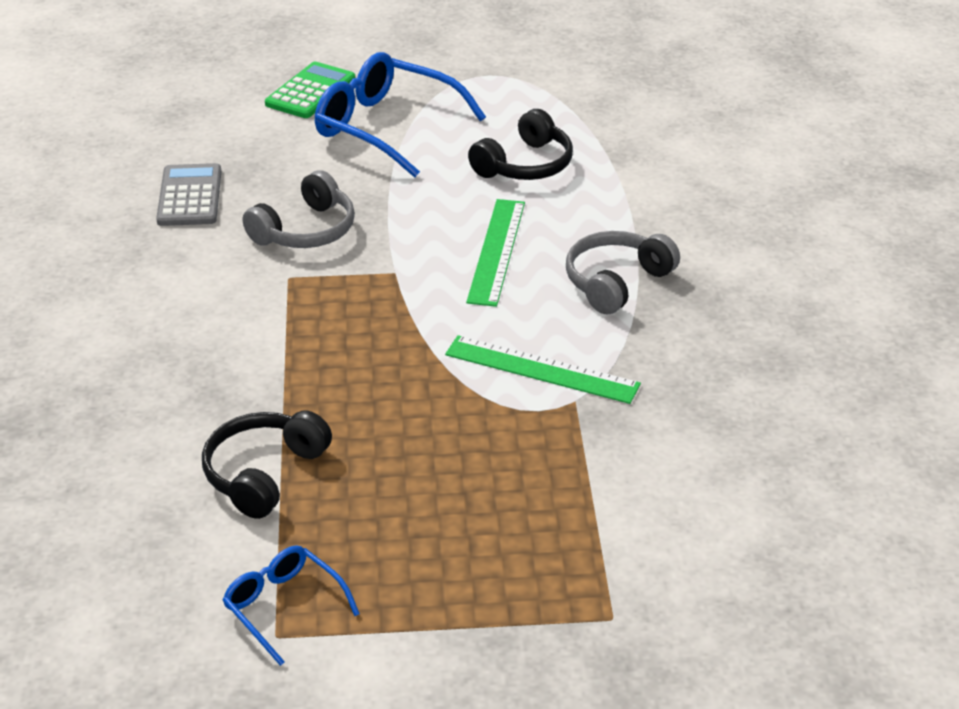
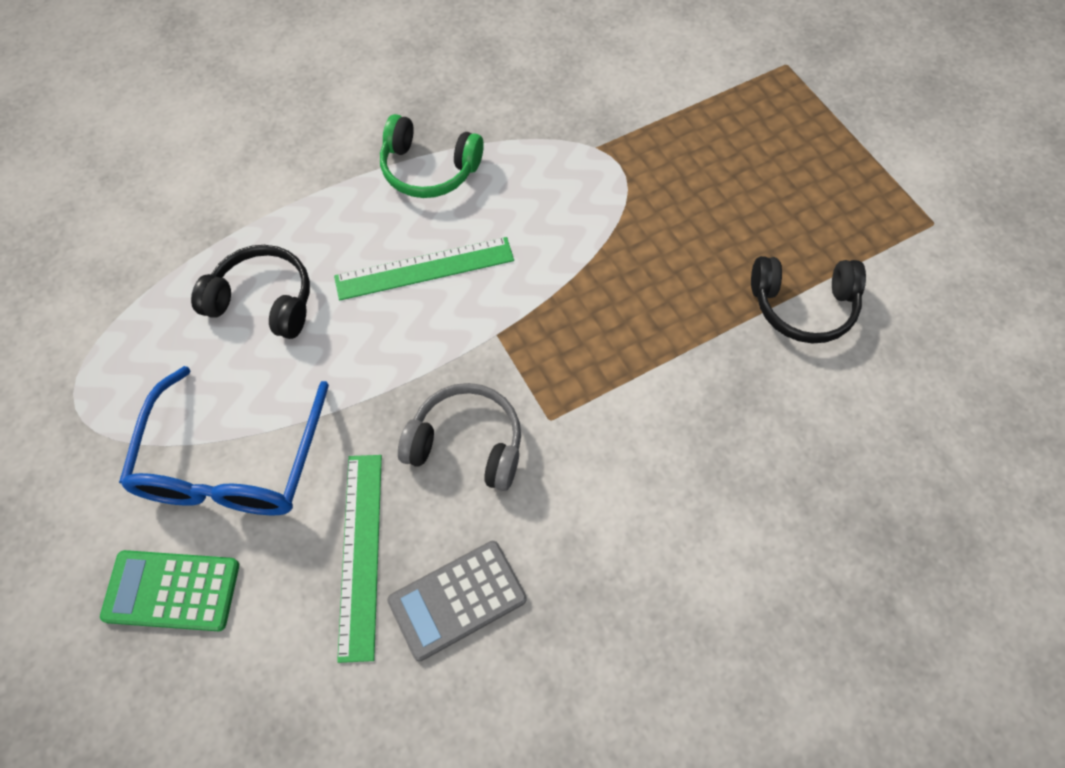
camera: 115 degrees left, 25 degrees up
blue glasses [222,545,360,666] -> none
green ruler [445,335,641,404] -> green ruler moved to [337,455,382,663]
grey headphones [566,231,680,314] -> green headphones [380,114,484,198]

